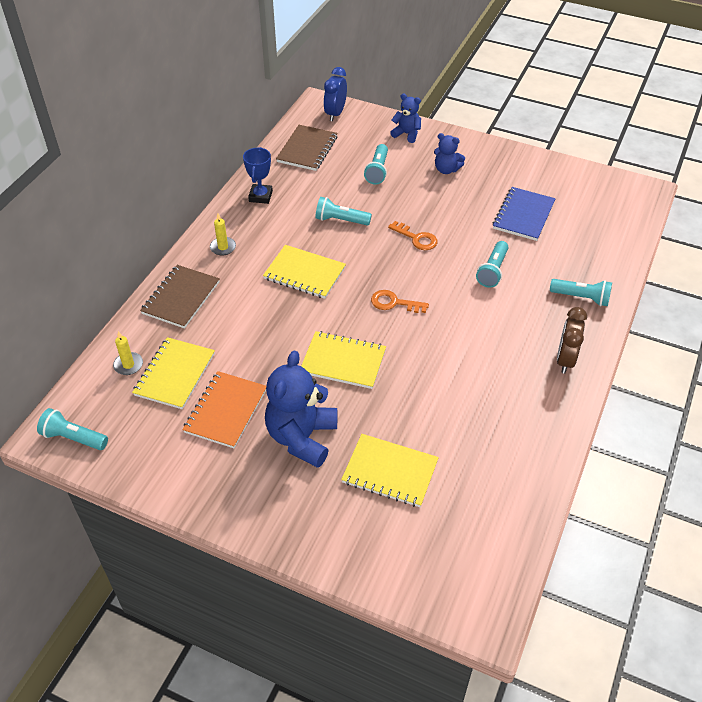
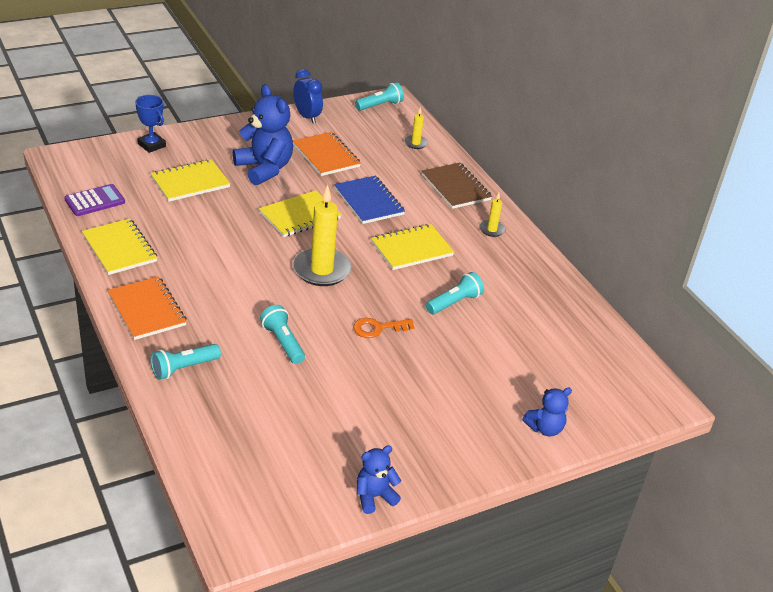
camera: 125 degrees right, 10 degrees down
yellow notebook [132,337,215,409] -> yellow notebook moved to [82,218,157,275]
blue trophy [243,147,273,204] -> blue trophy moved to [135,95,166,153]
brown notebook [276,125,337,171] -> none
blue clock [324,67,347,121] -> blue clock moved to [293,69,323,124]
turquoise flashlight [364,144,388,184] -> none
orange key [371,290,429,313] -> yellow candle [293,185,352,286]
blue teddy bear [434,133,465,174] -> blue teddy bear moved to [357,445,401,514]
blue notebook [493,187,556,241] -> blue notebook moved to [334,176,405,224]
brown clock [557,307,587,374] -> orange notebook [107,276,187,340]
none -> purple calculator [64,184,125,216]

